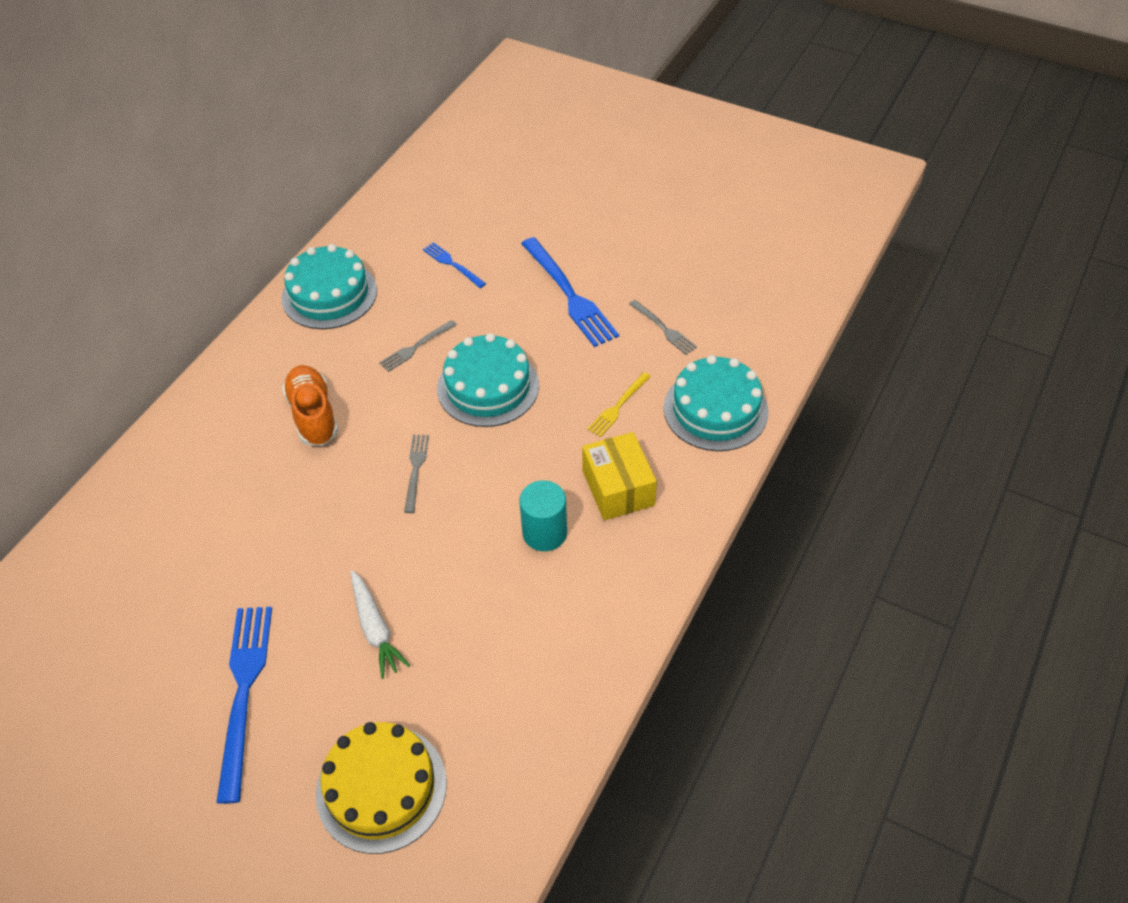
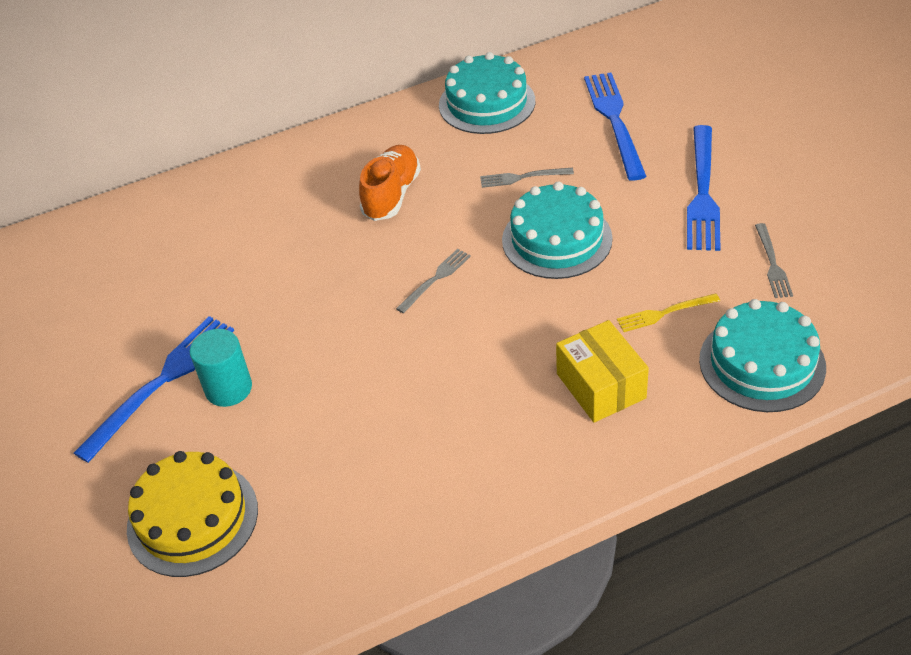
camera: 40 degrees right, 5 degrees down
white carrot [350,570,410,679] -> none
blue fork [423,242,486,288] -> blue fork [584,73,647,181], size x1.89
turquoise cylinder [519,480,567,551] -> turquoise cylinder moved to [190,329,252,407]
yellow box [582,432,657,520] -> yellow box turned 45 degrees counterclockwise [556,320,649,423]

